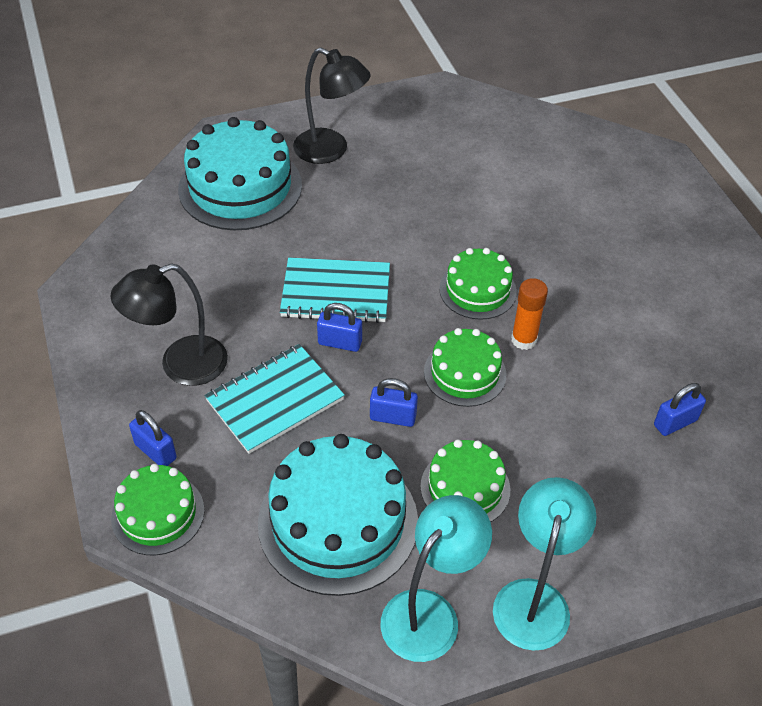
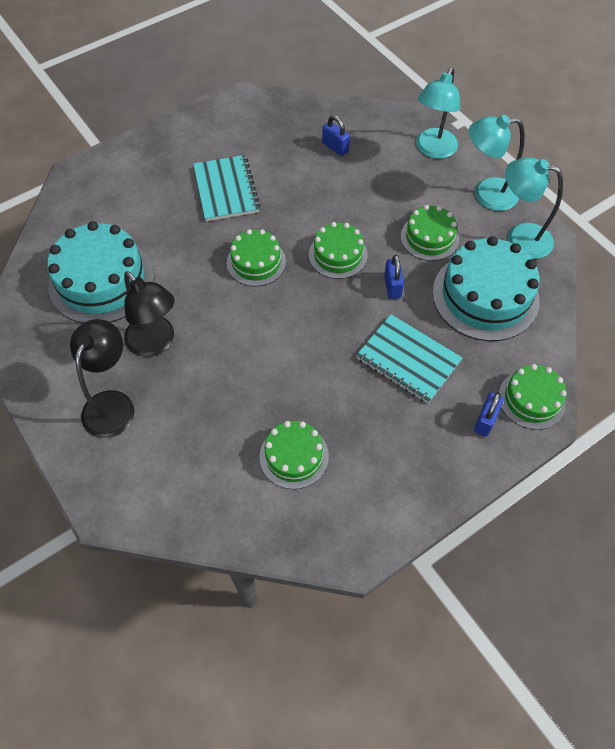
camera: 105 degrees left, 10 degrees up
black lamp [111,263,228,386] -> black lamp moved to [124,271,175,357]
turquoise cake [178,117,302,230] -> turquoise cake moved to [47,221,155,323]
turquoise notebook [280,258,390,323] -> turquoise notebook moved to [193,155,260,221]
blue padlock [317,303,362,352] -> none
orange glue stick [511,278,548,350] -> none
none -> green cake [260,421,329,489]
none -> turquoise lamp [416,67,460,159]

